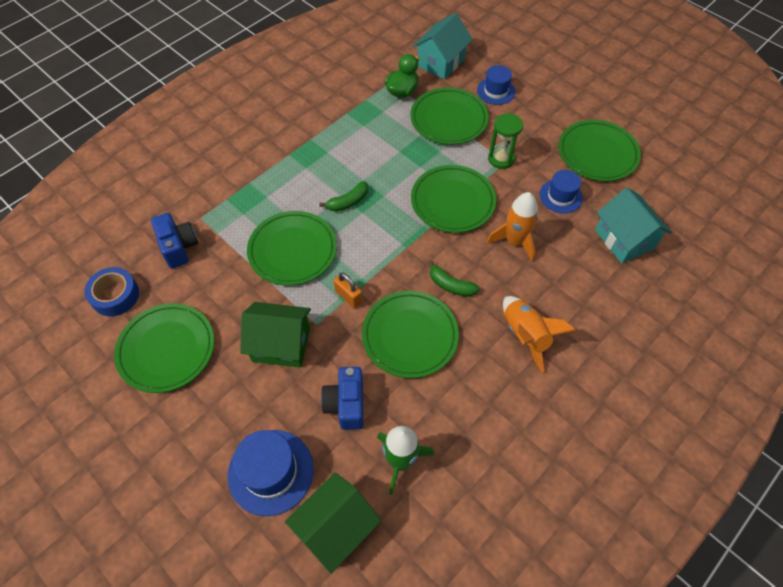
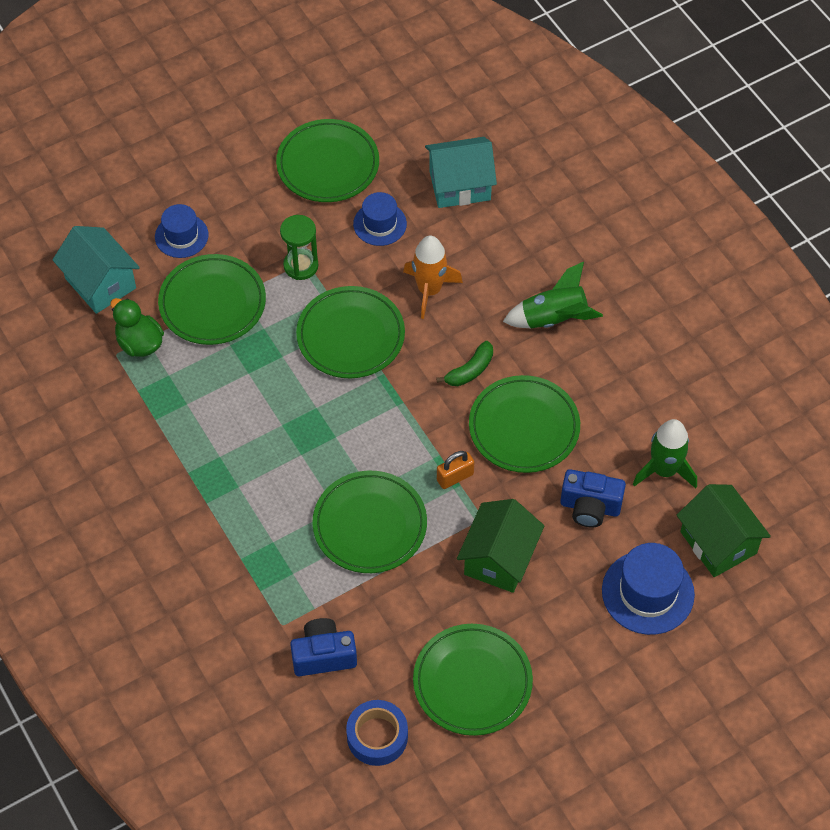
camera: 75 degrees left, 0 degrees up
green banana [319,181,368,212] -> none
orange rocket [503,296,575,373] -> green rocket [503,262,603,328]

